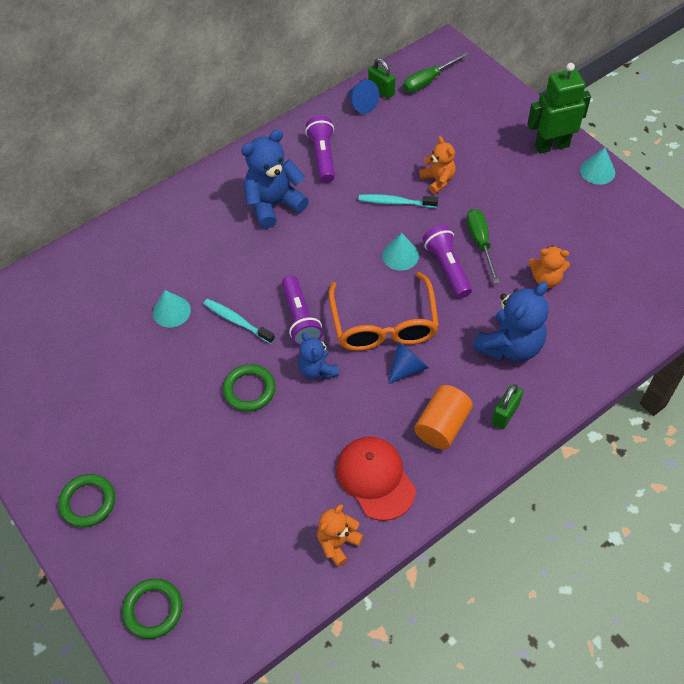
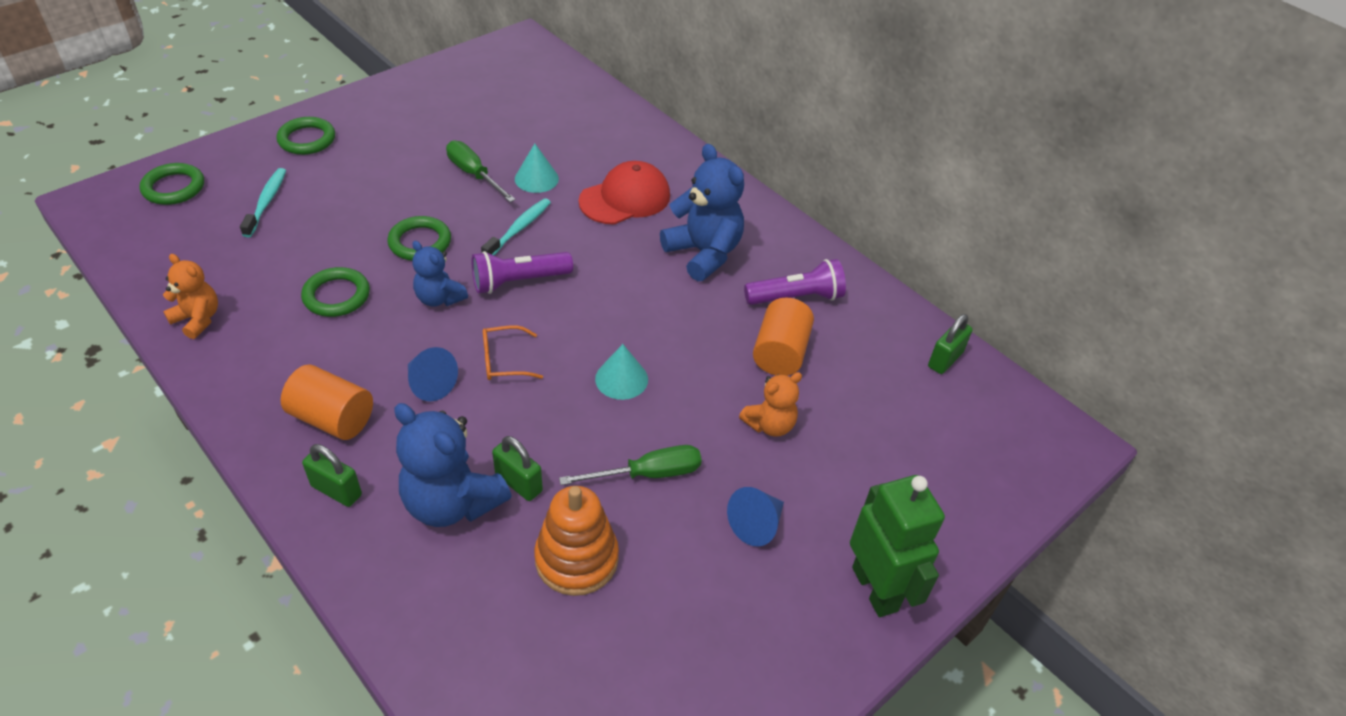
camera: 80 degrees right, 10 degrees down
blue teddy bear [298,333,339,380] -> blue teddy bear turned 105 degrees counterclockwise [412,241,468,307]
orange glasses [329,272,439,351] -> orange glasses [483,325,543,380], size x0.47
red cap [336,436,416,521] -> red cap moved to [578,161,670,225]
blue cone [347,80,379,114] -> blue cone moved to [727,487,784,547]
turquoise toothbrush [359,194,438,208] -> turquoise toothbrush moved to [240,168,286,237]
green screwdriver [403,52,469,93] -> green screwdriver moved to [446,141,516,202]
purple flashlight [423,225,472,298] -> none
orange teddy bear [529,245,570,288] -> orange stacking toy [534,486,619,596]
turquoise cone [580,147,615,185] -> none
none -> green ring [301,267,370,317]
none -> green padlock [492,436,543,501]
none -> orange cylinder [753,297,814,376]

